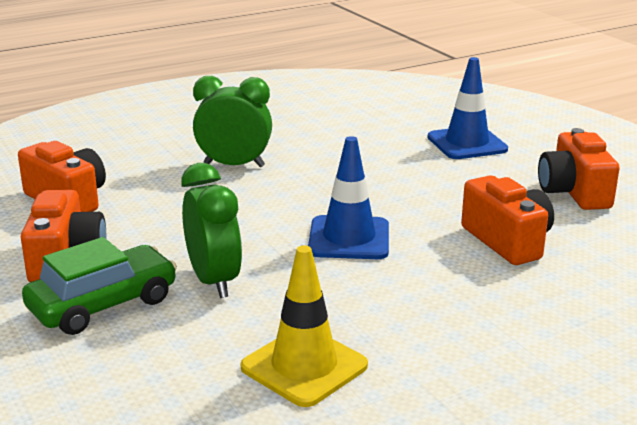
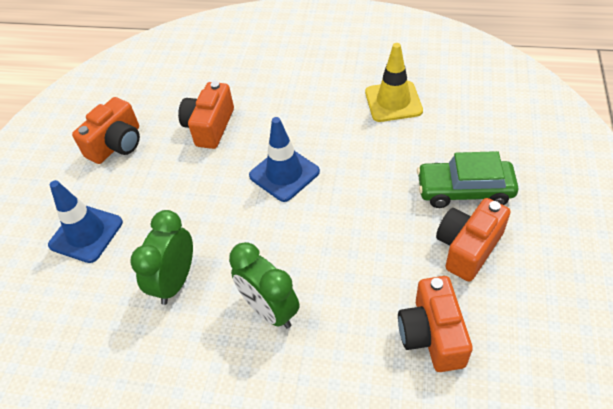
camera: 135 degrees left, 25 degrees up
green clock [182,163,242,298] -> green clock moved to [130,210,193,305]

